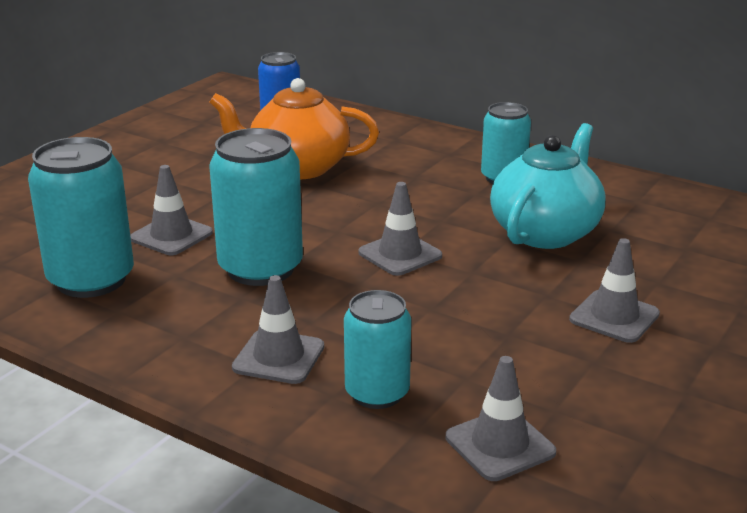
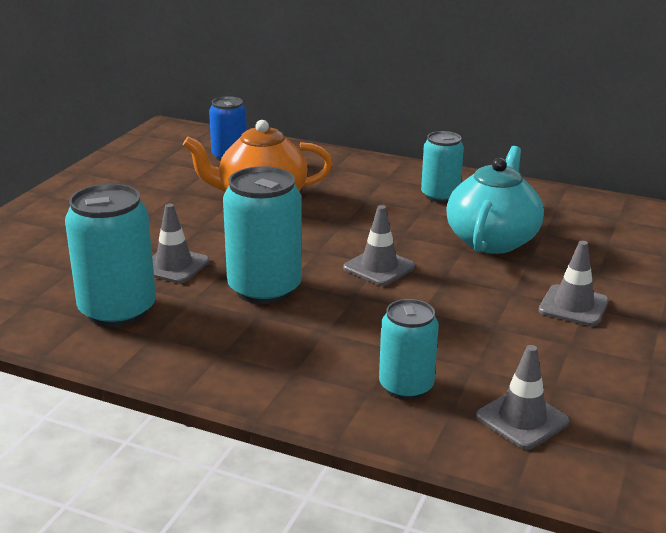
camera: 10 degrees left, 0 degrees up
grey traffic cone [232,275,324,384] -> none

